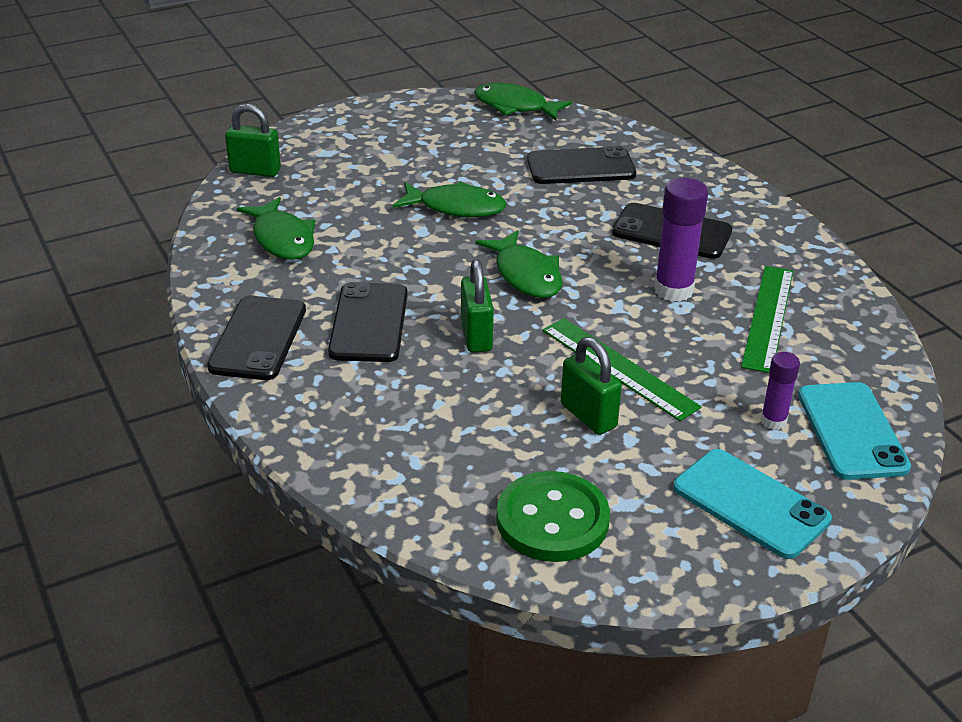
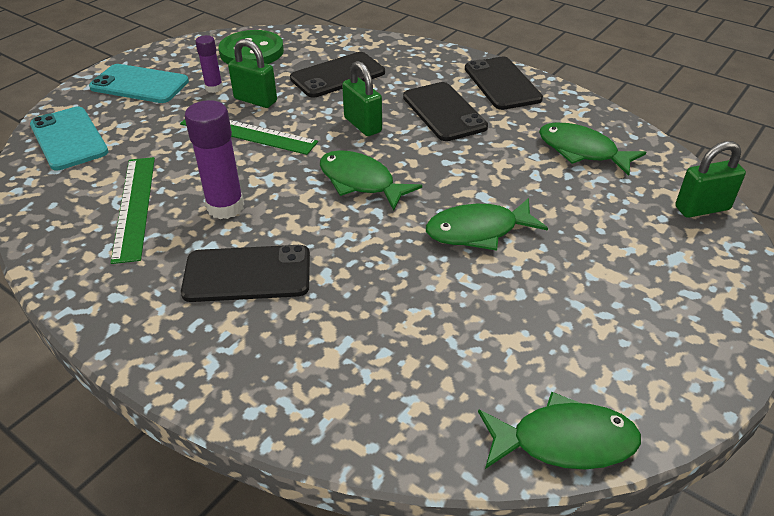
camera: 155 degrees right, 5 degrees up
black phone [527,146,636,184] -> black phone moved to [290,52,385,98]
purple glue stick [761,352,800,430] -> purple glue stick moved to [195,35,223,93]

